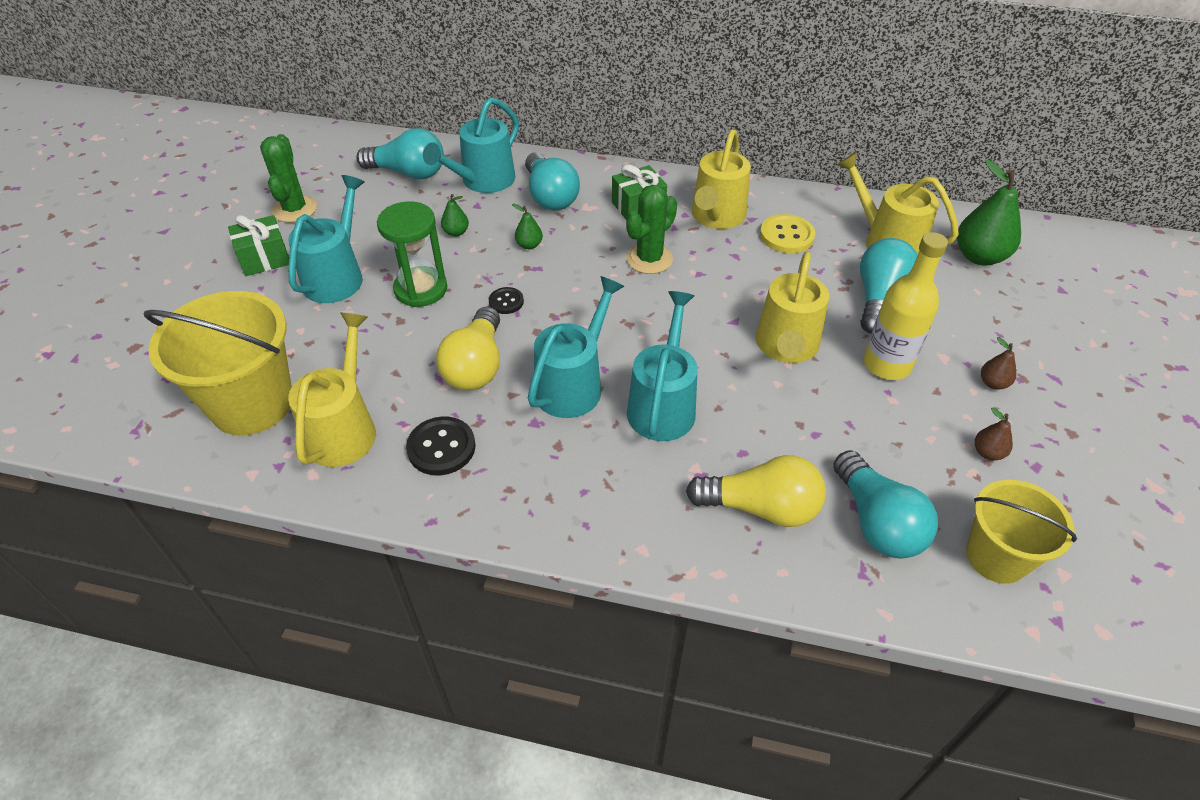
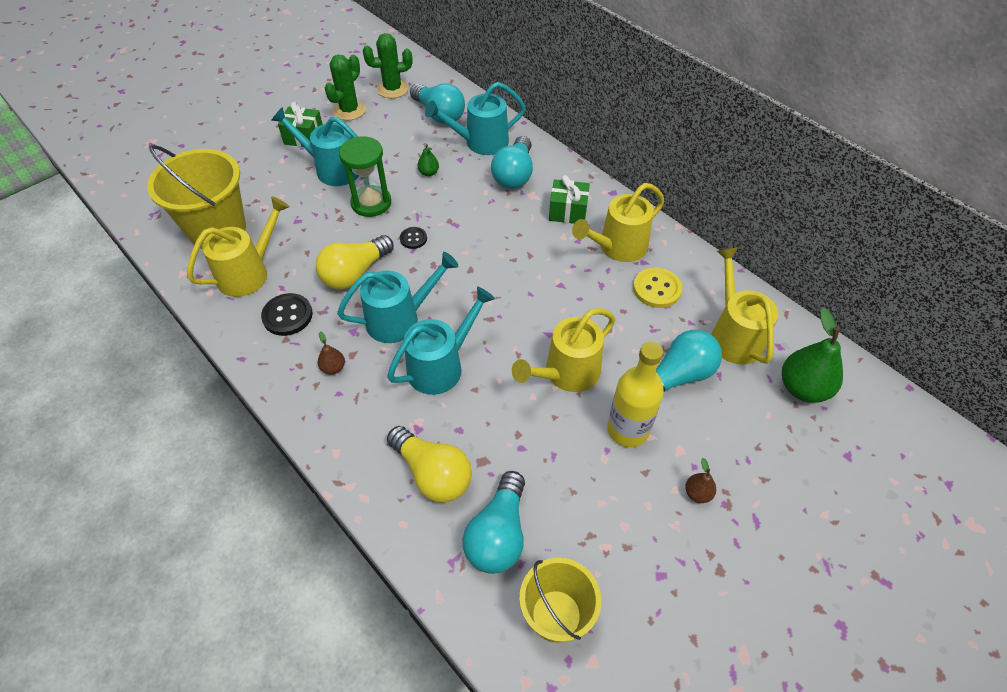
camera: 35 degrees right, 5 degrees up
turquoise watering can [288,175,364,303] -> turquoise watering can turned 120 degrees counterclockwise [271,107,360,186]
green pear [512,204,543,249] -> none
green cactus [626,185,677,274] -> green cactus moved to [363,33,413,98]
brown pear [975,408,1013,461] -> brown pear moved to [318,331,345,374]

